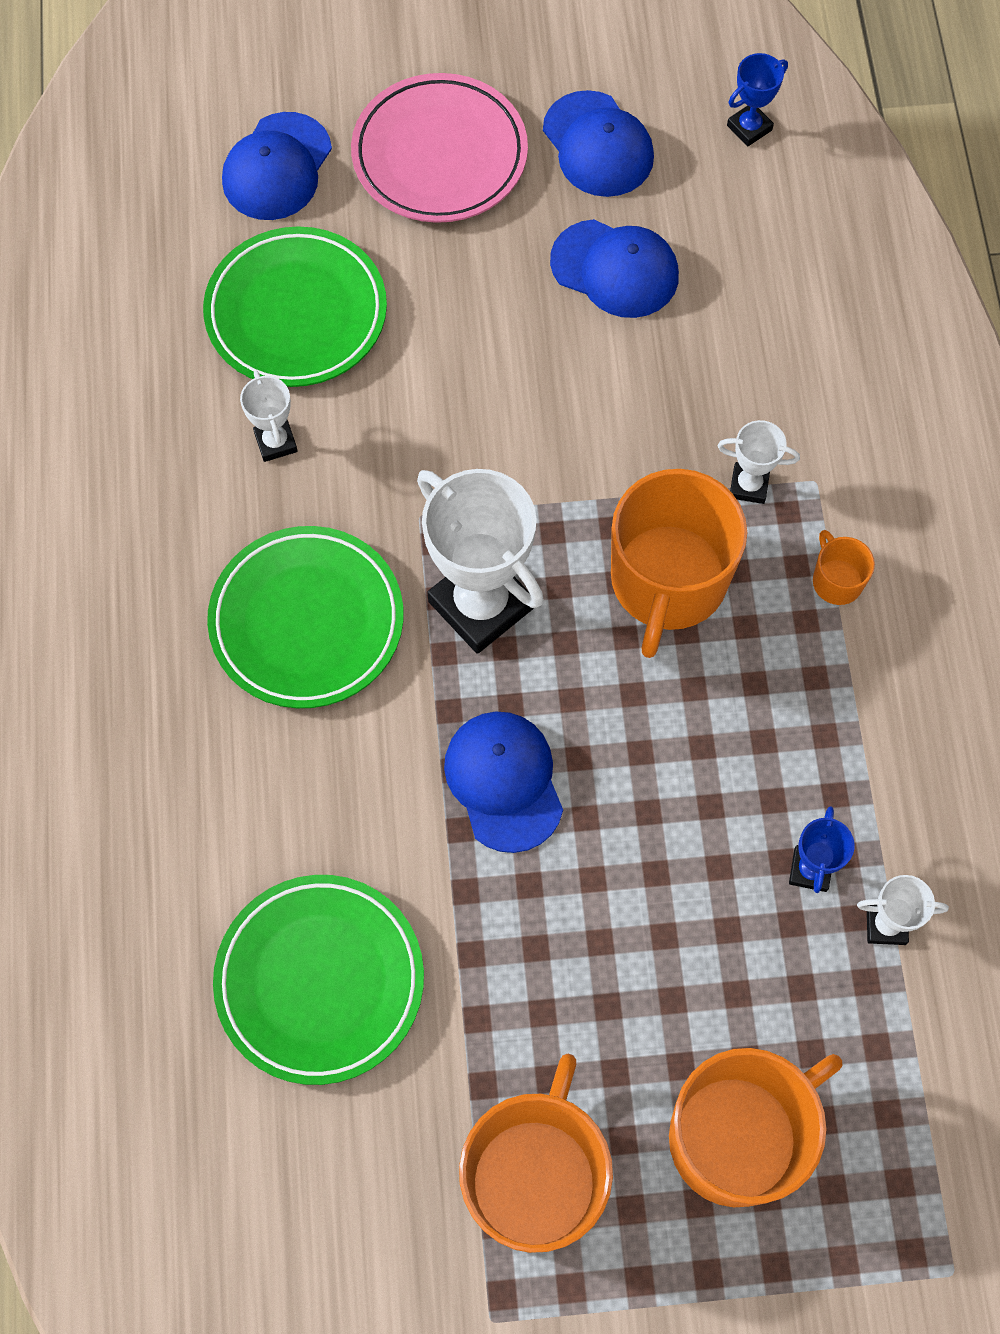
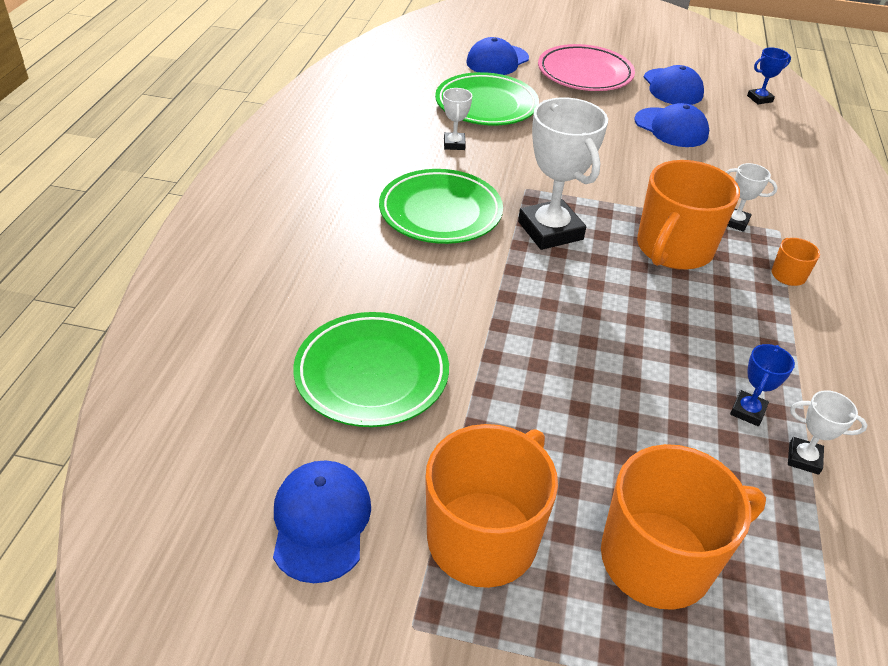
camera: 15 degrees right, 25 degrees down
blue cap [444,712,563,853] -> blue cap moved to [273,460,371,583]

